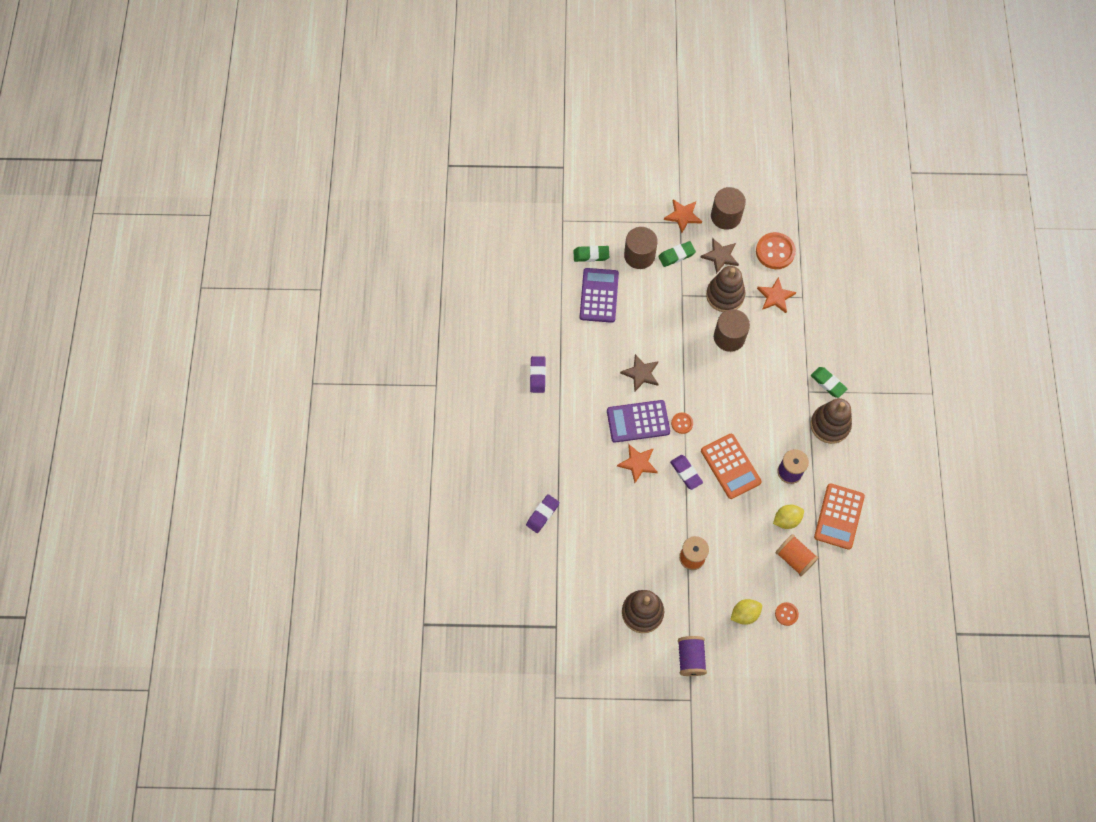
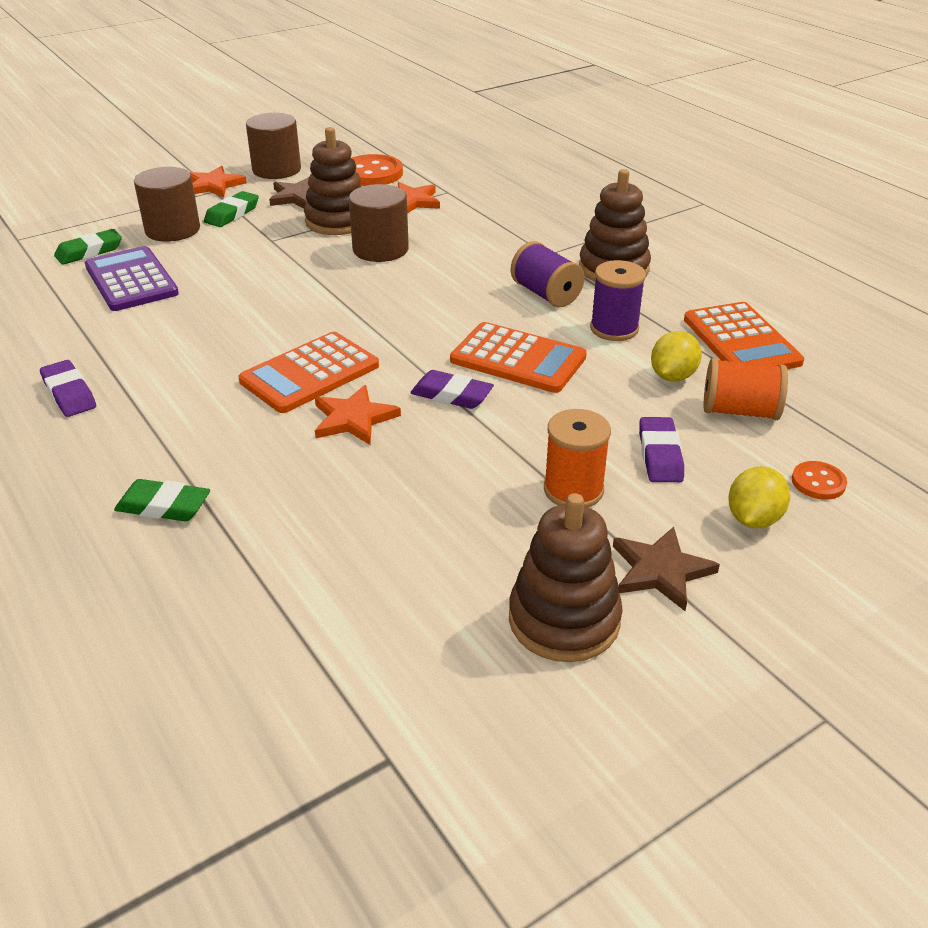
camera: 35 degrees left, 30 degrees down
purple eraser [526,494,559,533] -> purple eraser moved to [639,417,684,482]
purple calculator [607,400,670,443] -> orange calculator [239,332,379,413]
brown star [620,354,658,392] -> brown star moved to [613,527,720,611]
orange button [671,413,693,434] -> none
purple spool [678,636,707,676] -> purple spool moved to [511,241,585,307]
green eraser [811,367,847,398] -> green eraser moved to [114,479,210,521]

